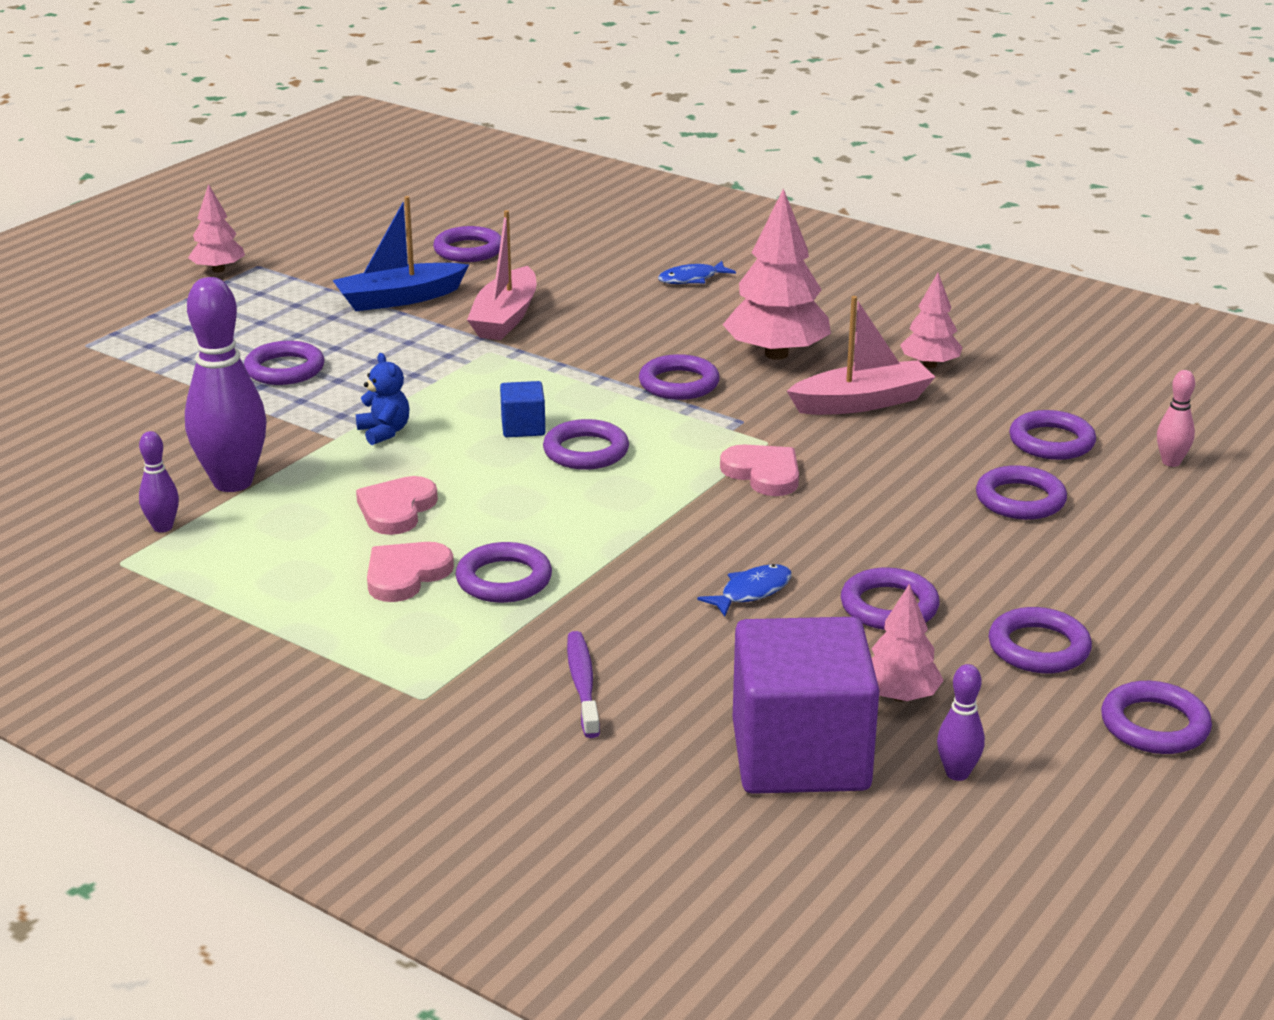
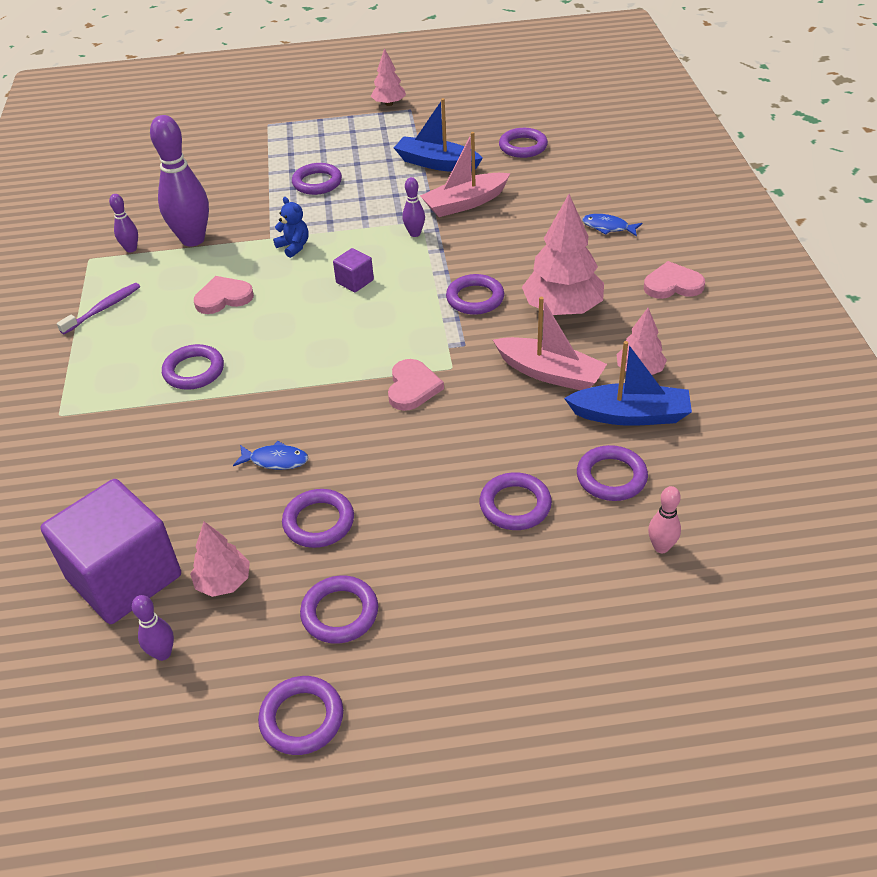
camera: 50 degrees right, 15 degrees up
blue teddy bear [356,353,410,445] -> blue teddy bear turned 60 degrees counterclockwise [273,197,309,258]
pink heart [367,542,454,602] -> pink heart moved to [644,261,705,299]
blue cube [500,381,546,437] -> purple cube [333,248,374,292]
purple ring [543,419,629,470] -> none
purple toothbrush [567,631,600,738] -> purple toothbrush moved to [57,283,140,334]
none -> purple bowling pin [403,177,425,237]
none -> blue boat [564,341,692,426]

